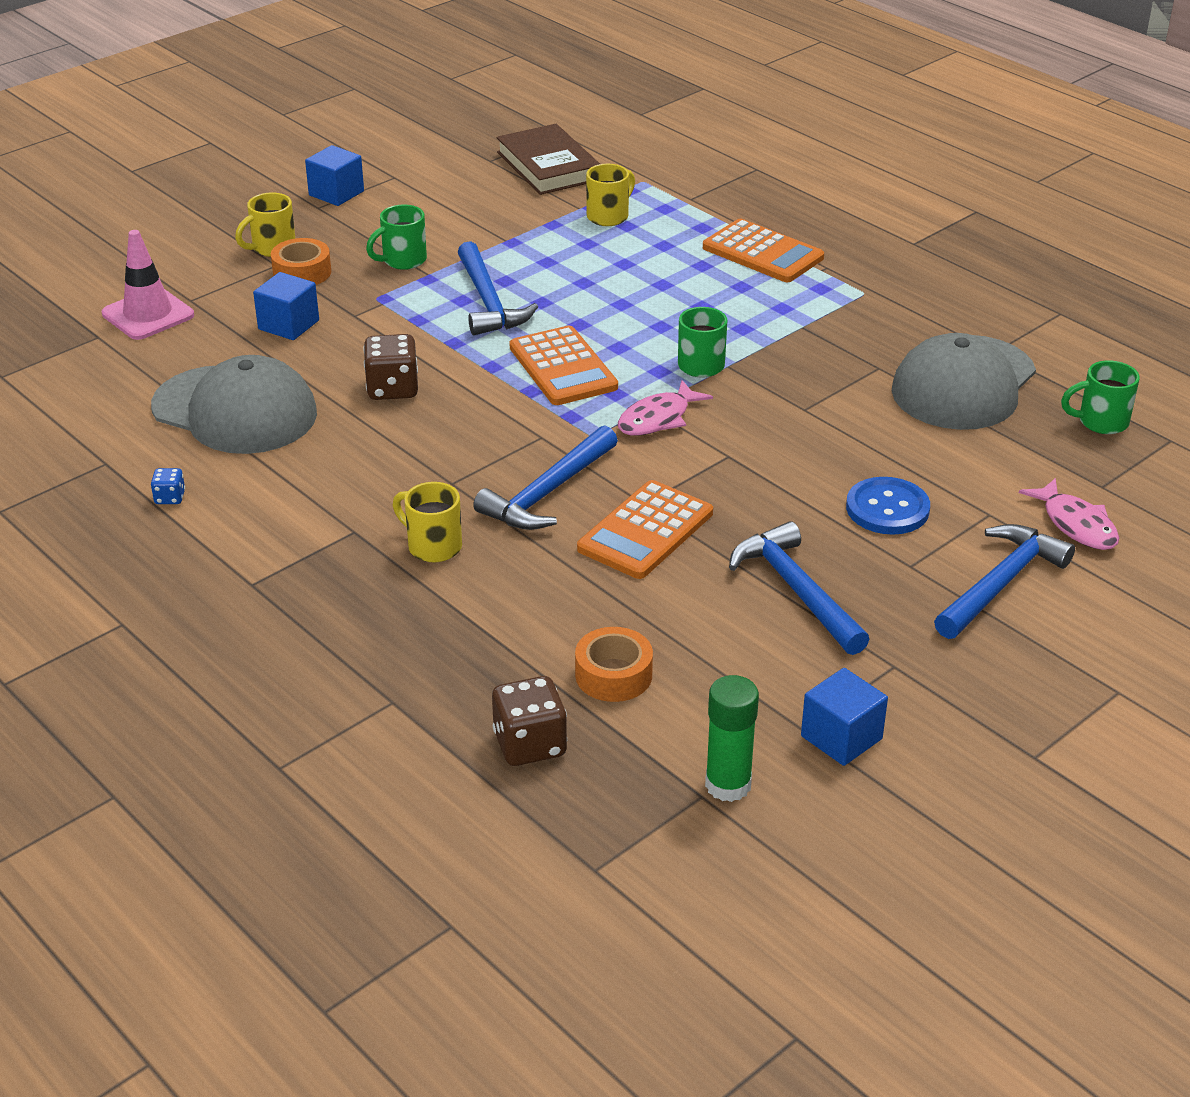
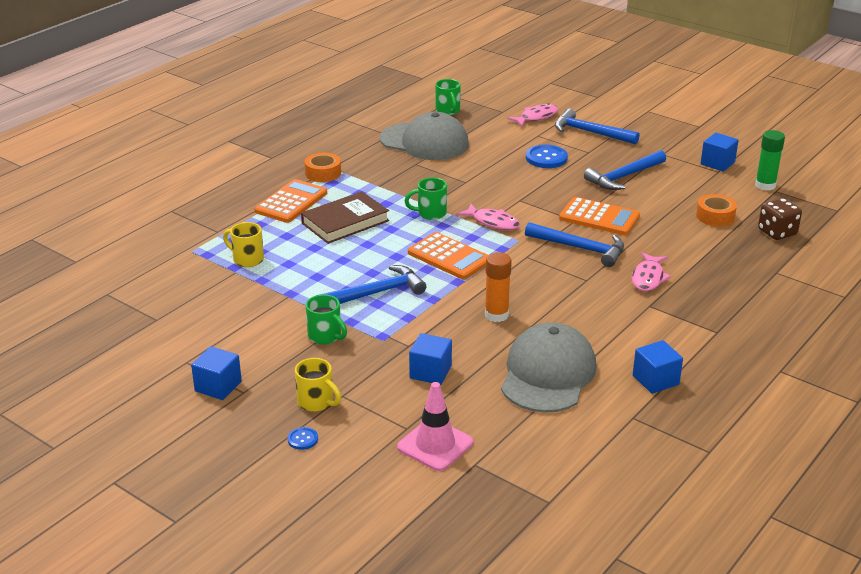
camera: 100 degrees left, 5 degrees down
blue dice [151,468,185,504] -> blue cube [633,340,683,394]
orange tape [271,238,331,285] -> orange tape moved to [305,153,341,182]
brown dice [363,334,418,400] -> orange glue stick [485,252,512,322]
yellow mug [393,482,462,562] -> pink fish [632,252,671,291]
brown book [497,124,600,195] -> brown book moved to [301,191,389,244]
orange calculator [509,326,618,405] -> orange calculator turned 75 degrees clockwise [408,232,488,279]
none -> blue button [287,427,318,450]

